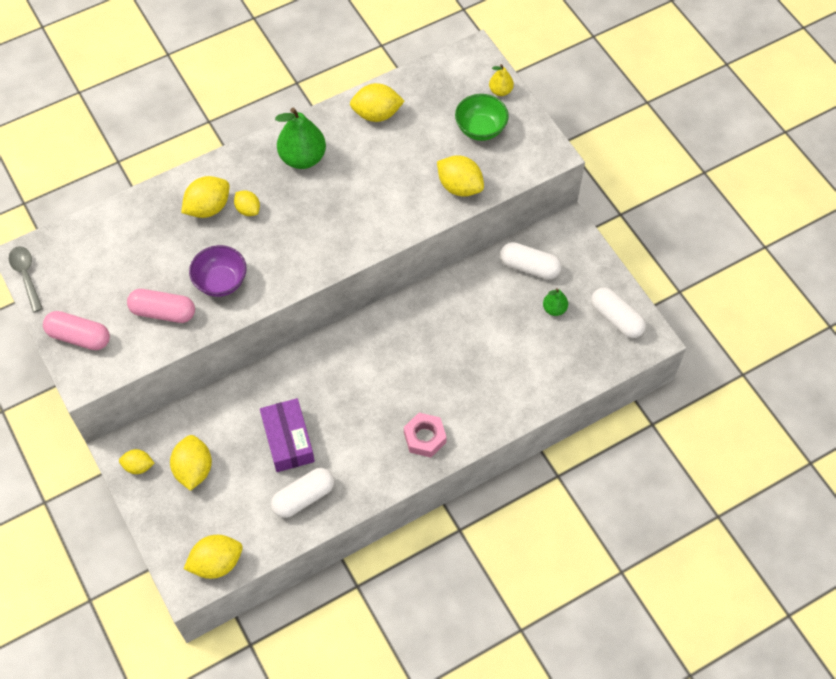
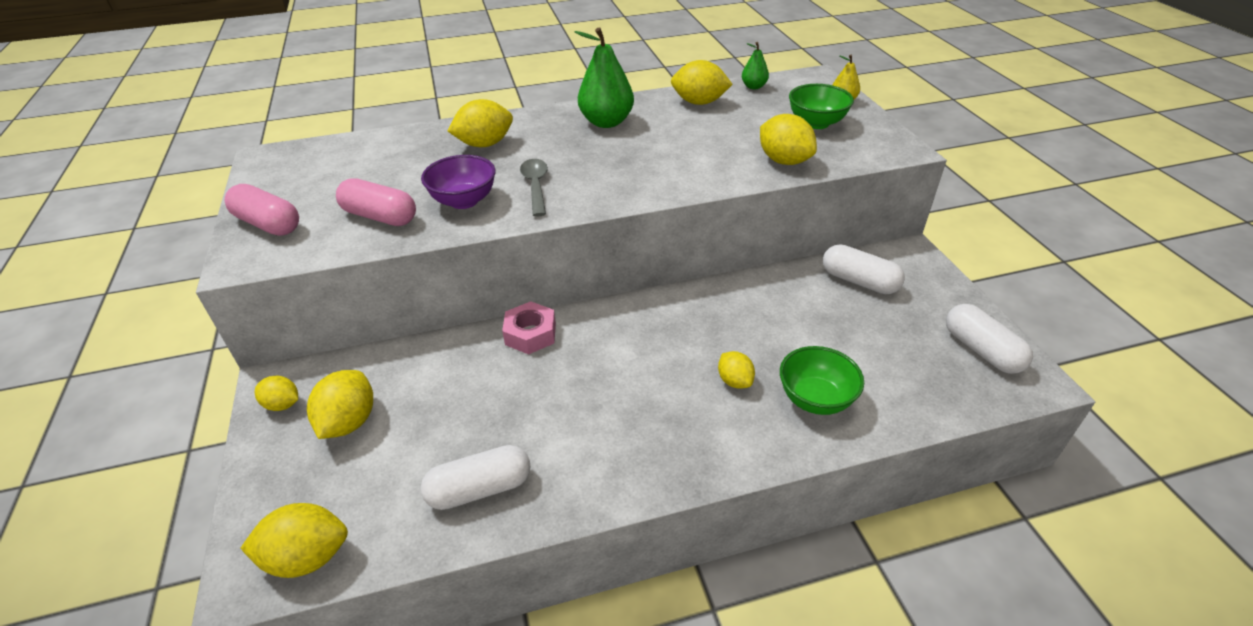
camera: 15 degrees right, 20 degrees down
grey spoon [9,246,43,312] -> grey spoon moved to [520,159,548,217]
yellow lemon [234,190,260,216] -> yellow lemon moved to [718,351,755,389]
purple box [260,398,315,472] -> none
pink nut [404,413,447,457] -> pink nut moved to [502,301,556,354]
green pear [543,288,568,316] -> green pear moved to [742,42,769,89]
none -> green bowl [780,346,864,415]

